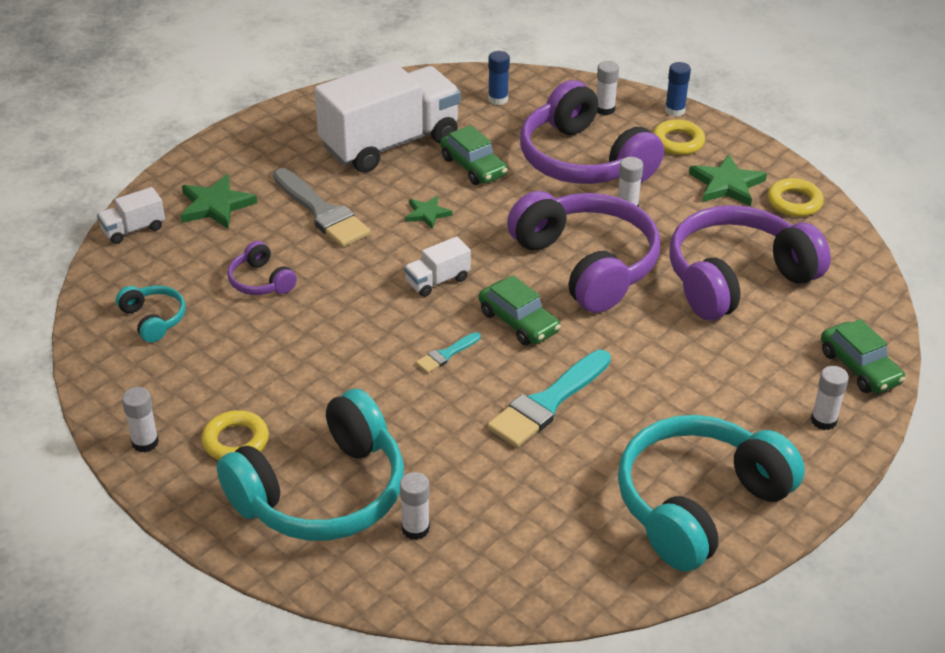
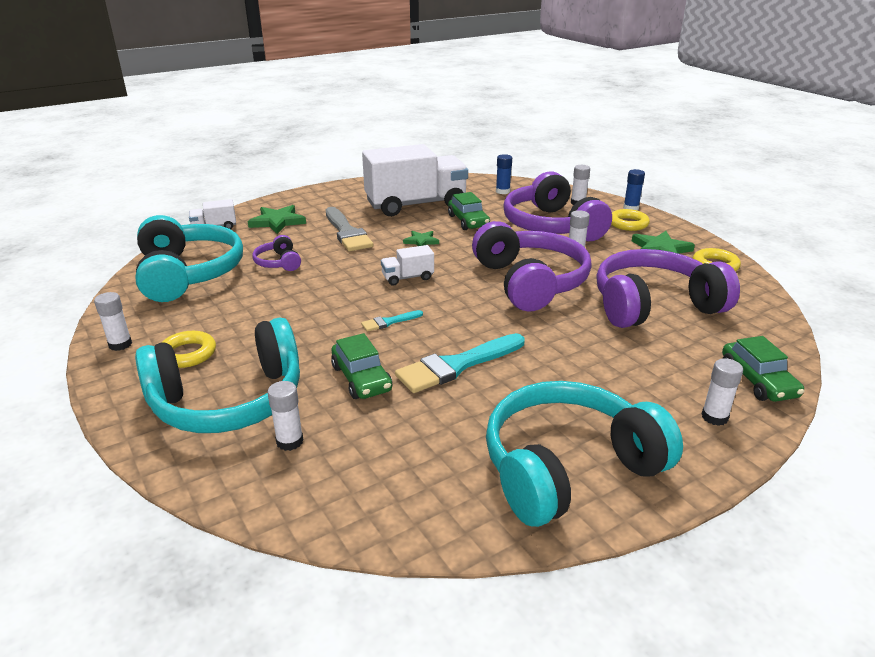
camera: 15 degrees right, 10 degrees down
turquoise headphones [116,285,186,343] -> turquoise headphones [135,215,243,302], size x2.24
green car [479,275,561,345] -> green car moved to [331,333,392,399]

